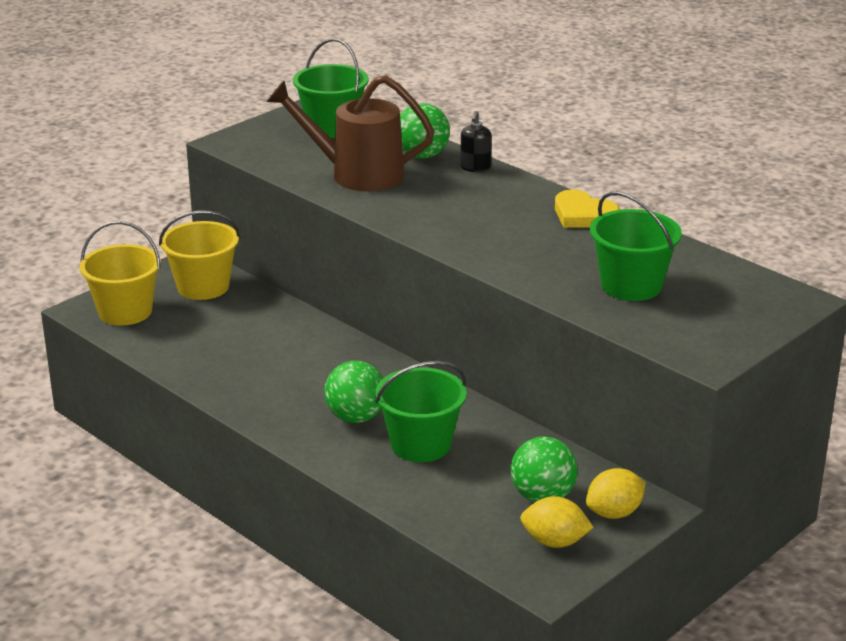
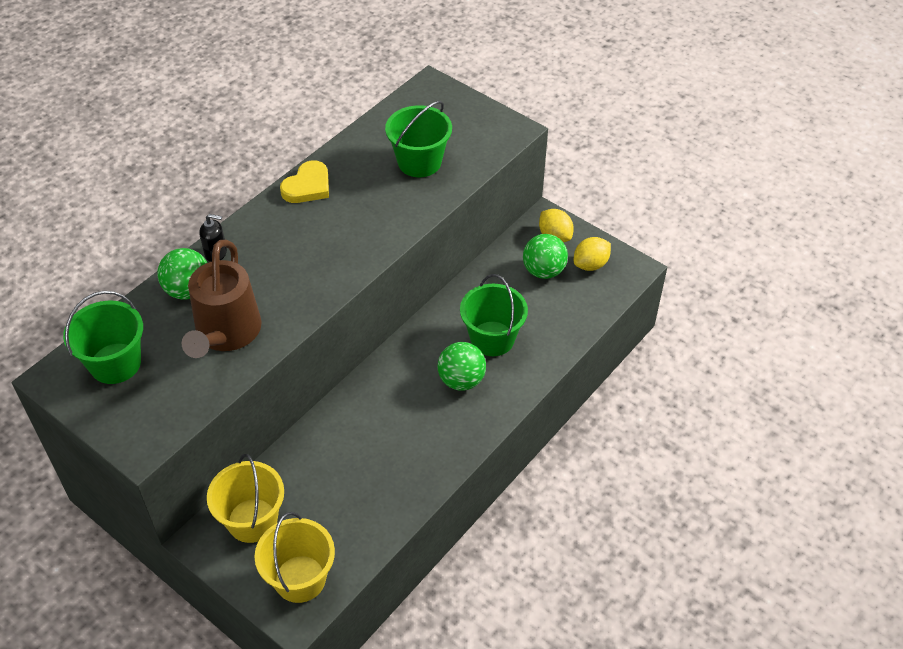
camera: 95 degrees left, 20 degrees up
yellow lemon [520,496,594,548] -> yellow lemon turned 45 degrees clockwise [574,237,611,271]

